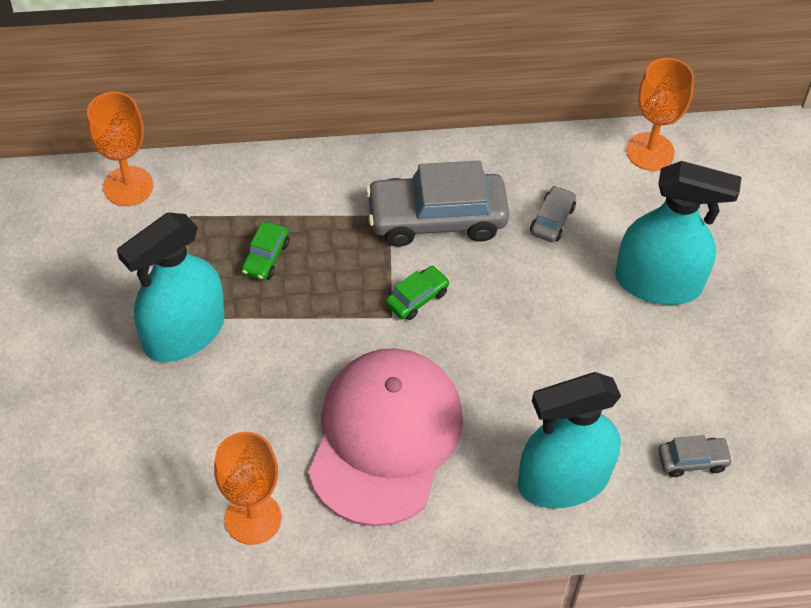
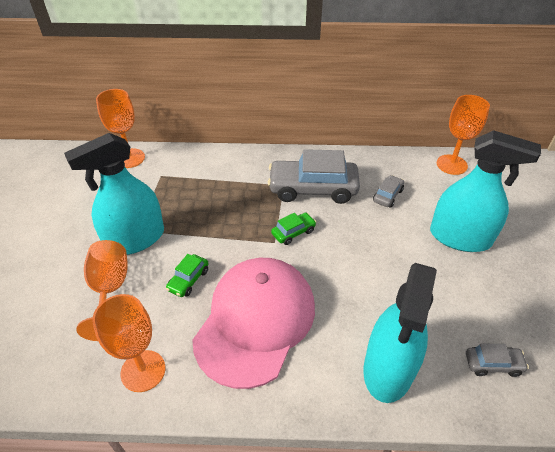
camera: 10 degrees right, 10 degrees down
green car [241,222,289,280] -> green car moved to [166,254,208,297]
turquoise spray bottle [518,372,621,509] -> turquoise spray bottle turned 60 degrees counterclockwise [364,263,437,403]
none -> orange goblet [76,240,128,341]

